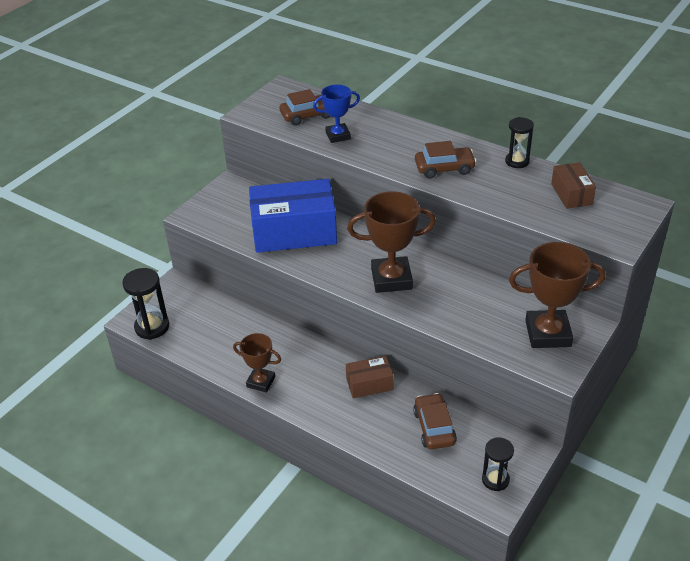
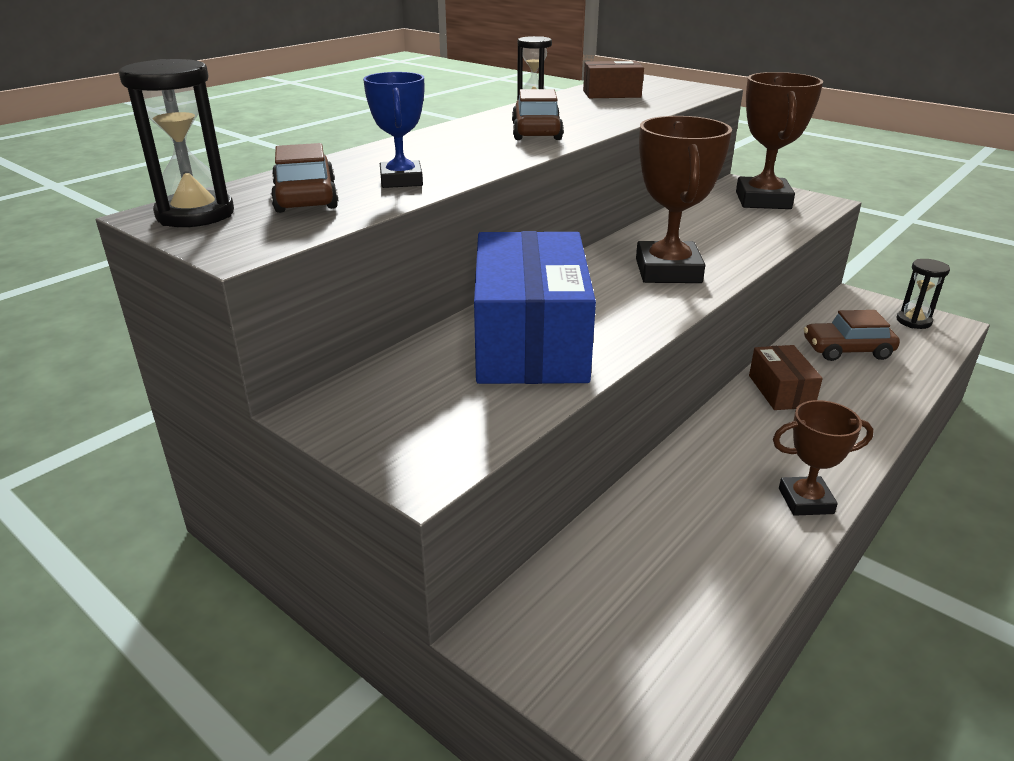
camera: 85 degrees left, 10 degrees down
black hourglass [122,268,169,340] -> black hourglass moved to [119,59,234,227]
brown trophy [233,333,281,392] -> brown trophy turned 60 degrees clockwise [773,400,874,516]

